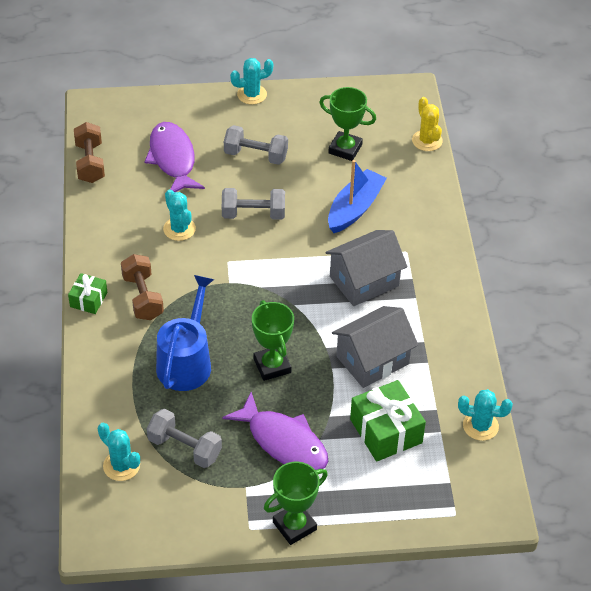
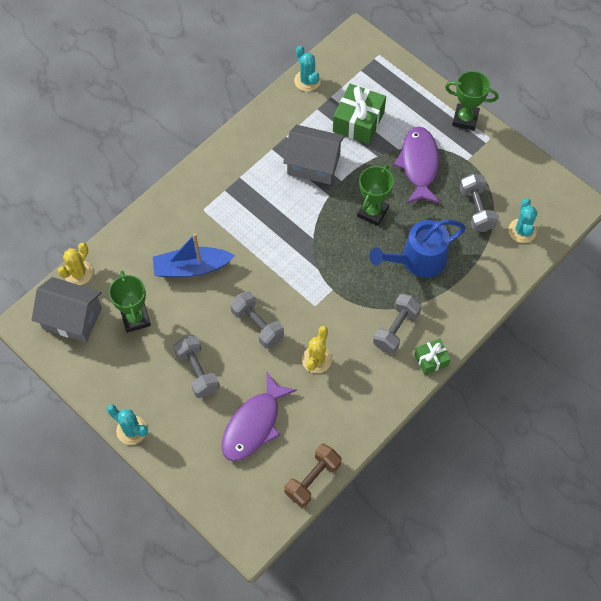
camera: 130 degrees left, 15 degrees up
brown dumbbell [121,254,164,320] -> grey dumbbell [373,294,422,354]
turquoise cactus [163,189,196,241] -> yellow cactus [302,326,332,373]
grey house [325,230,408,306] -> grey house moved to [32,277,102,342]

